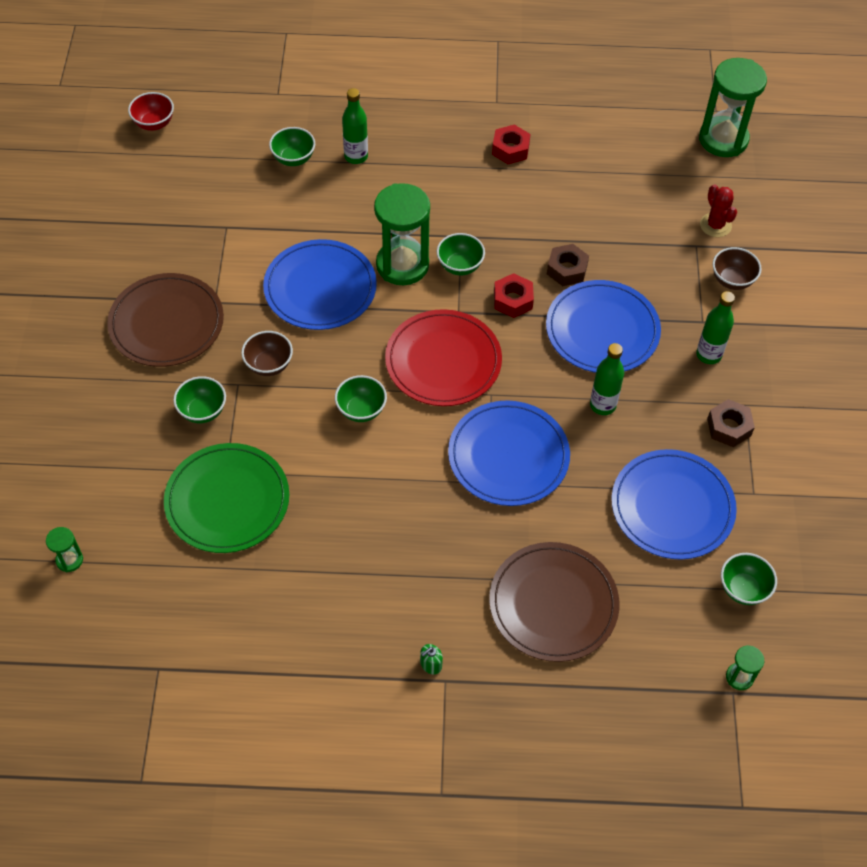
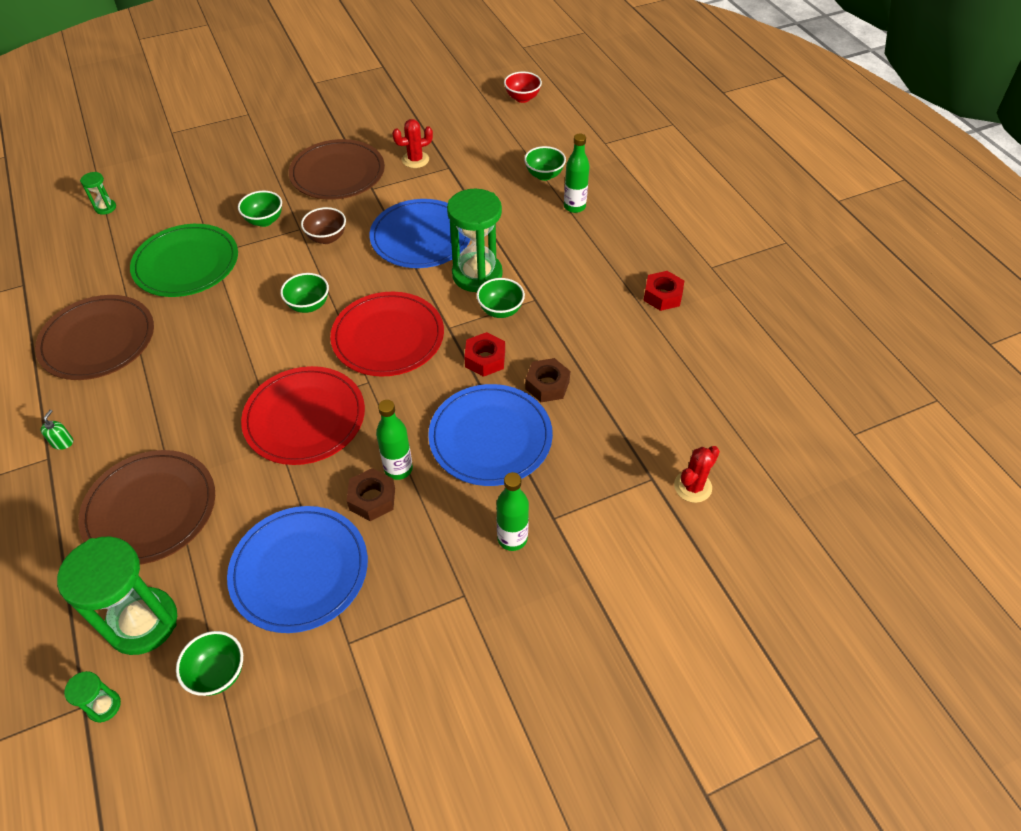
camera: 65 degrees right, 5 degrees down
green soap dispenser [420,644,443,674] -> green soap dispenser turned 75 degrees clockwise [40,410,73,450]
blue plate [448,400,570,506] -> red plate [241,366,365,465]
green hourglass [699,58,767,157] -> green hourglass moved to [57,537,177,655]
brown nut [707,399,755,447] -> brown nut moved to [347,468,395,521]
brown bowl [713,247,762,290] -> none
none -> brown plate [35,295,154,380]
none -> red cactus [392,119,433,168]

